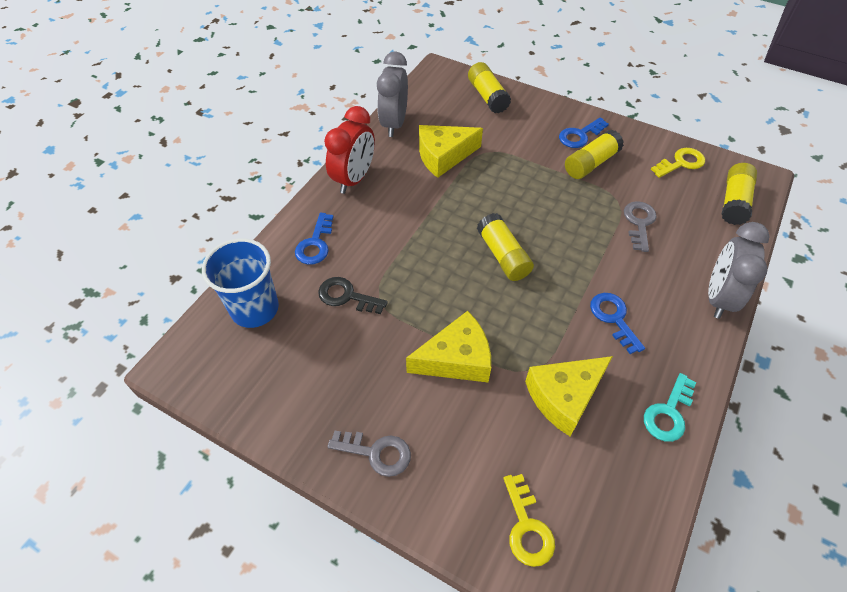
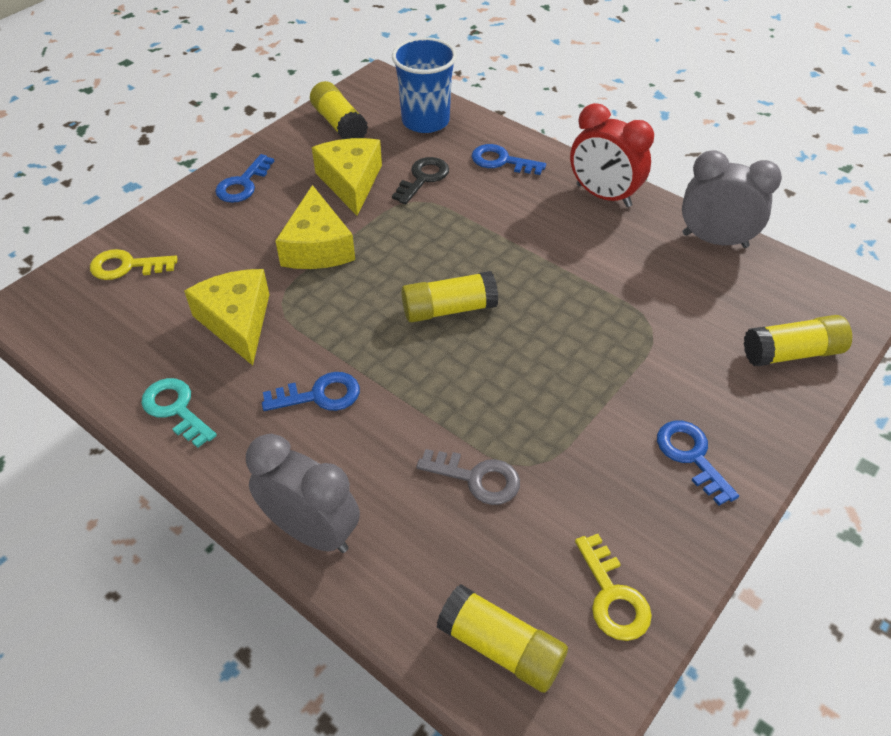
camera: 100 degrees right, 5 degrees down
grey key [327,431,411,477] -> blue key [215,154,274,203]
yellow cheese [419,125,483,178] -> yellow cheese moved to [312,138,382,216]
yellow glue stick [565,129,624,179] -> yellow glue stick moved to [310,81,368,139]

